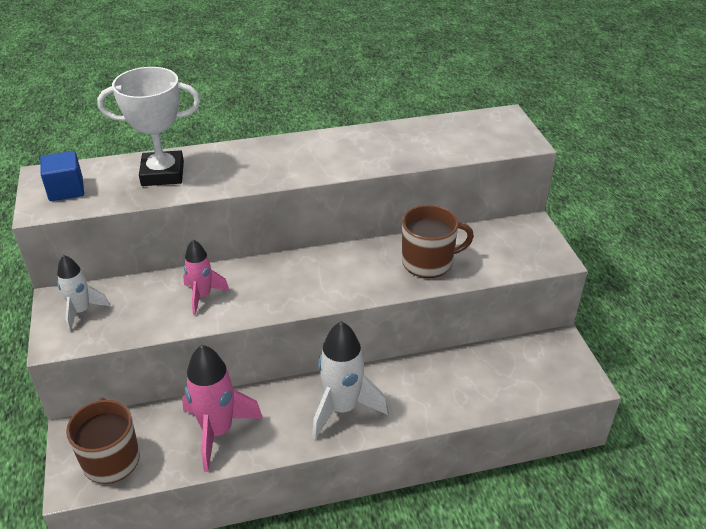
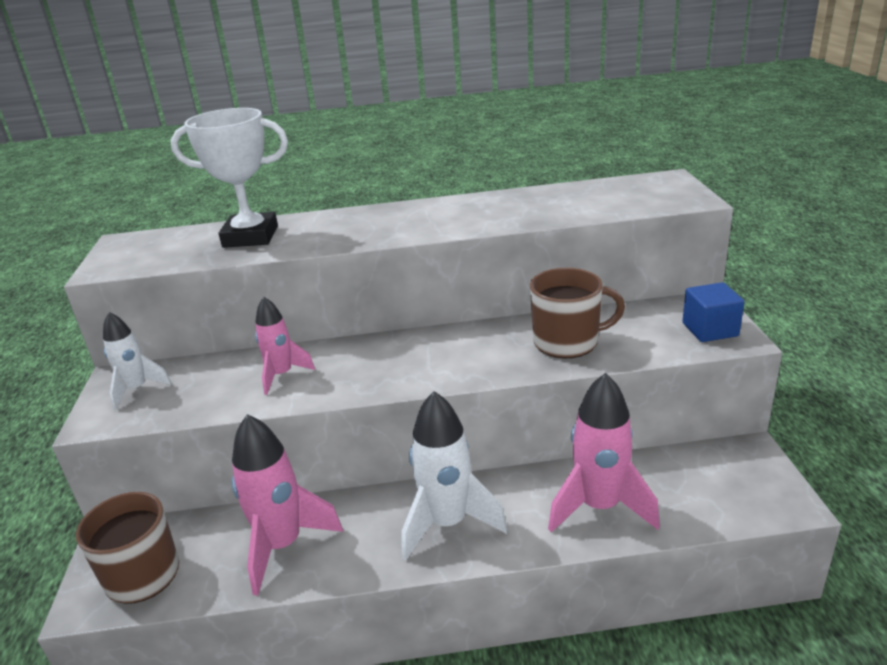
camera: 10 degrees right, 10 degrees down
blue cube [40,151,84,201] -> blue cube moved to [682,282,744,342]
none -> pink rocket [548,373,660,532]

